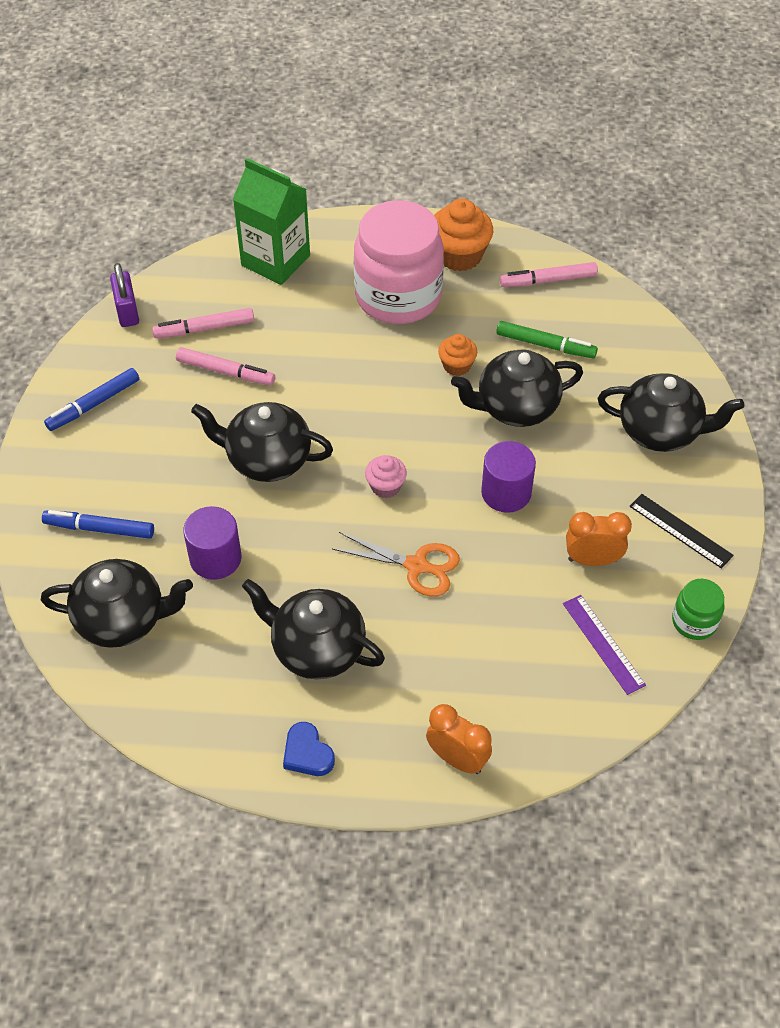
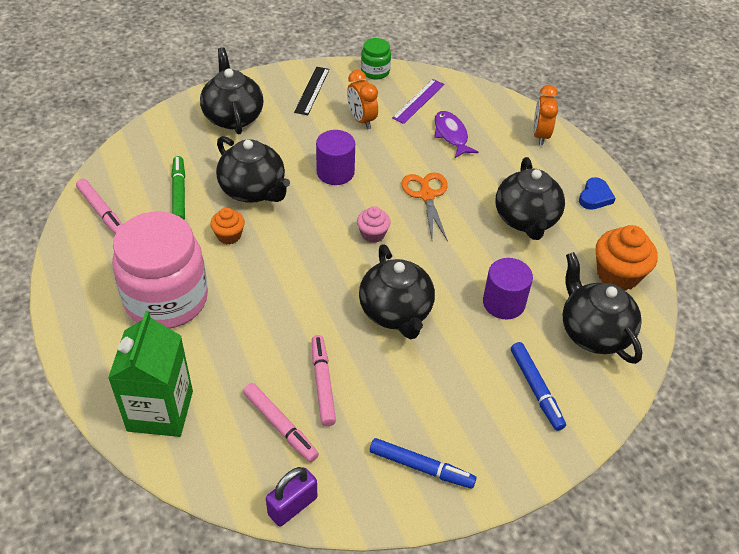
camera: 120 degrees left, 5 degrees down
orange cupcake [434,199,493,271] -> orange cupcake moved to [596,225,658,291]
none -> purple fish [434,111,478,158]

